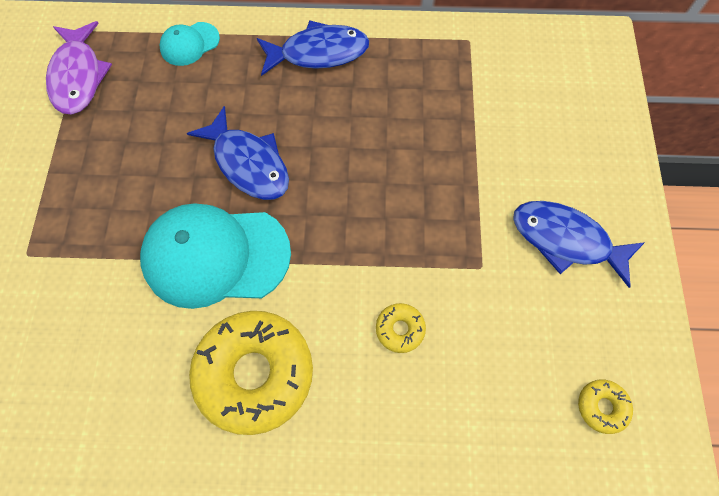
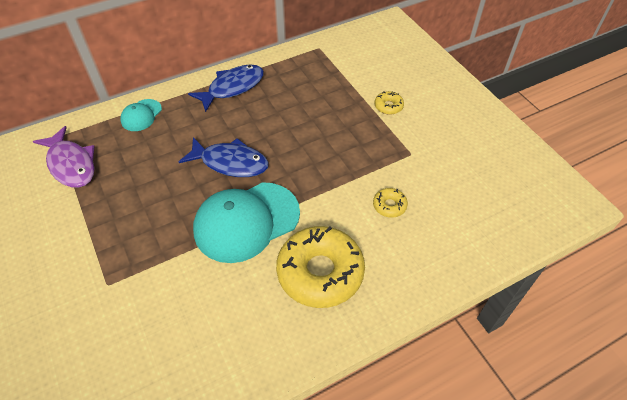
camera: 30 degrees left, 15 degrees down
blue fish [513,201,645,288] -> none
yellow donut [578,379,633,434] -> yellow donut moved to [374,91,404,115]

